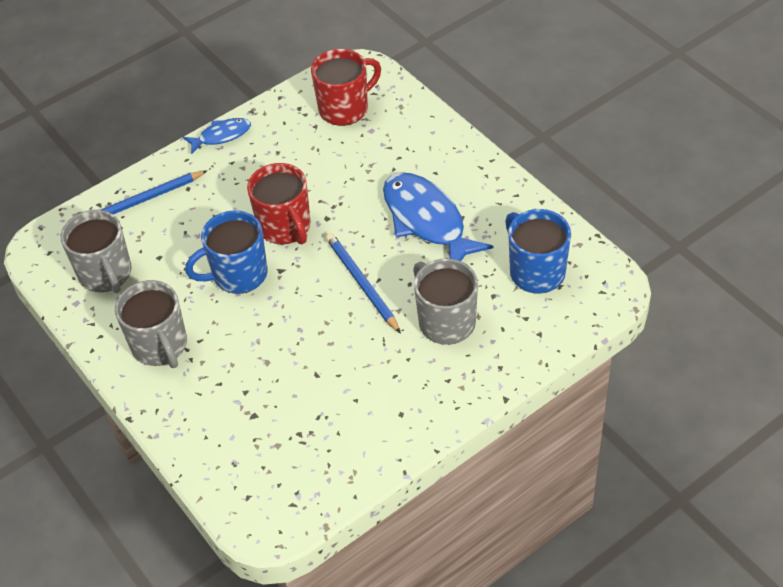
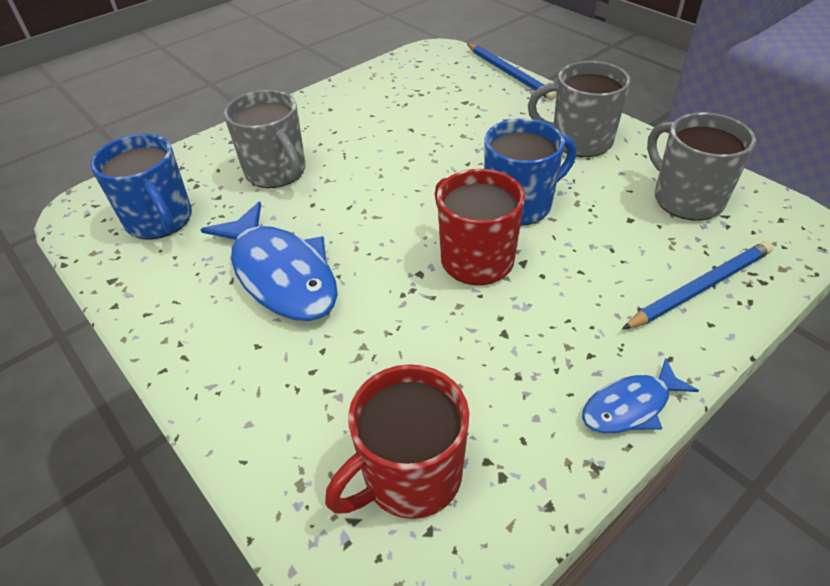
camera: 175 degrees right, 5 degrees down
grey mug [115,280,187,368] -> grey mug turned 45 degrees counterclockwise [528,61,631,157]
blue pencil [326,233,401,334] -> blue pencil moved to [467,43,557,100]

